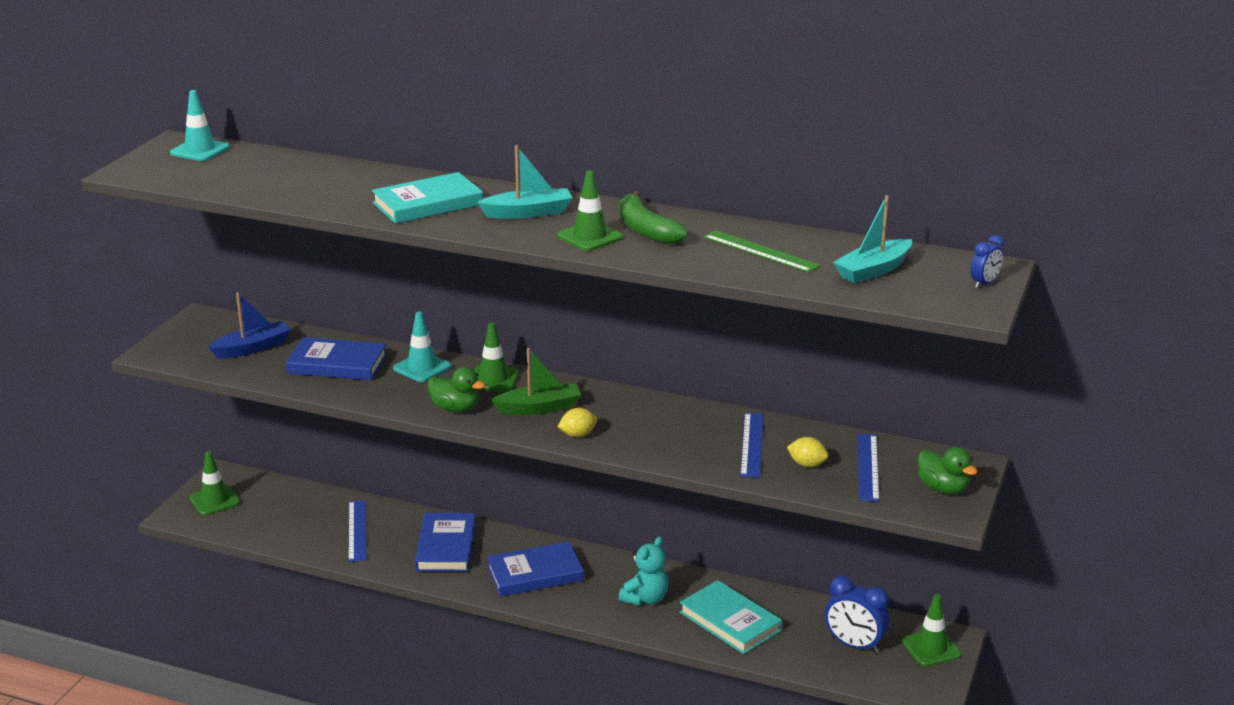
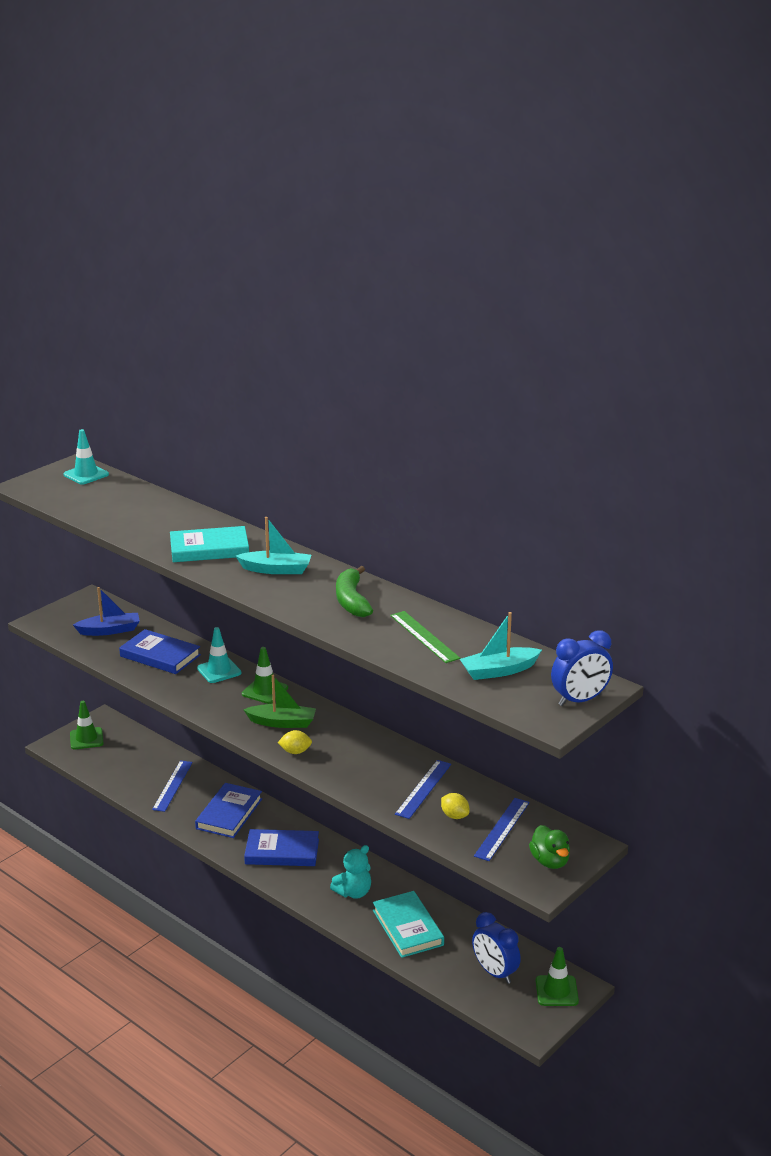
camera: 20 degrees right, 0 degrees up
green duck [427,367,485,412] -> none
green traffic cone [557,171,623,251] -> none
blue clock [970,235,1004,288] -> blue clock [551,630,613,706], size x1.80

